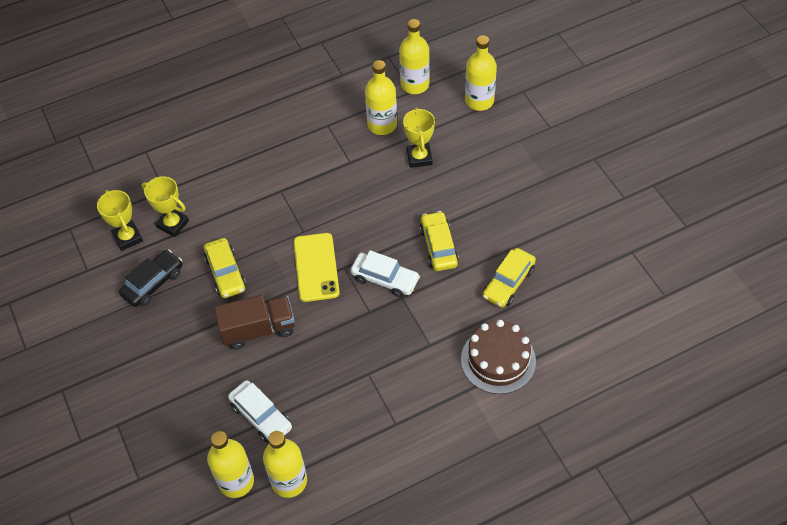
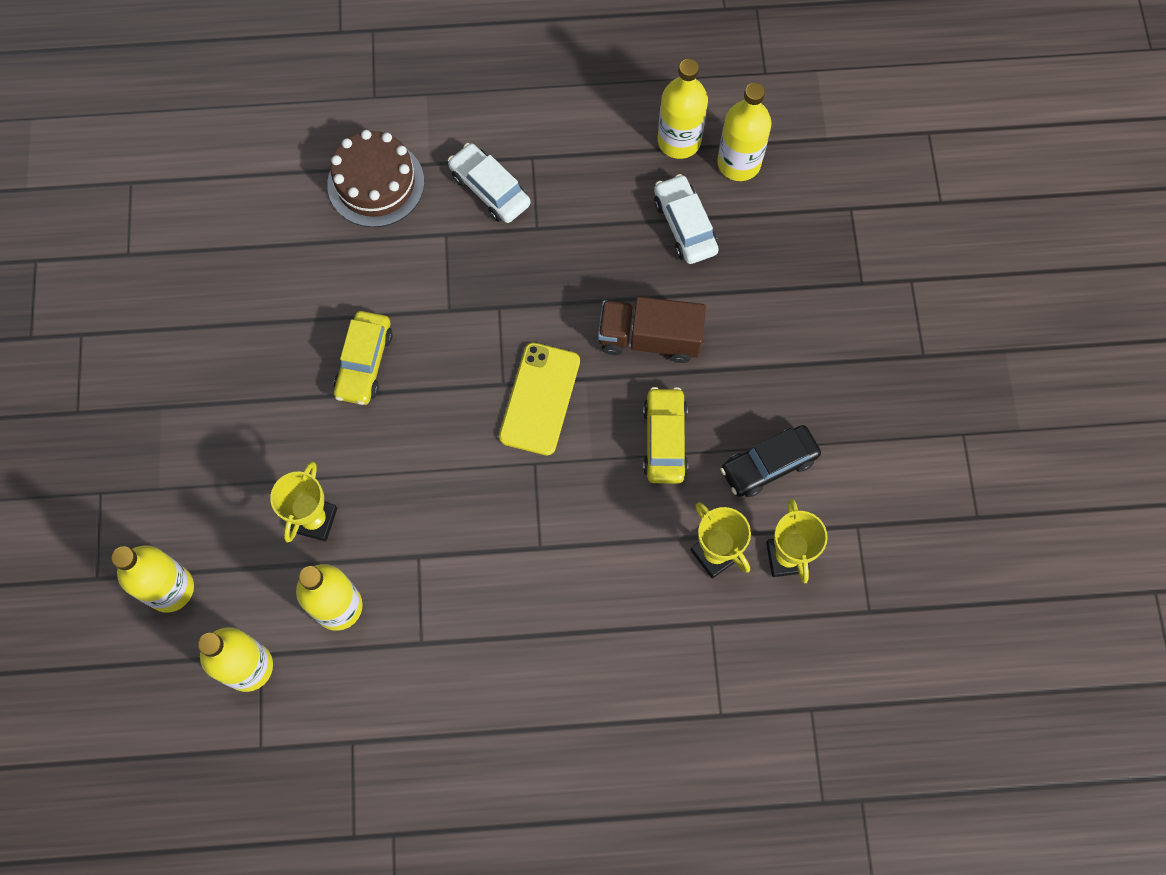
camera: 160 degrees left, 15 degrees up
white car [350,250,420,297] -> white car moved to [448,143,531,223]
yellow car [483,248,536,308] -> none

